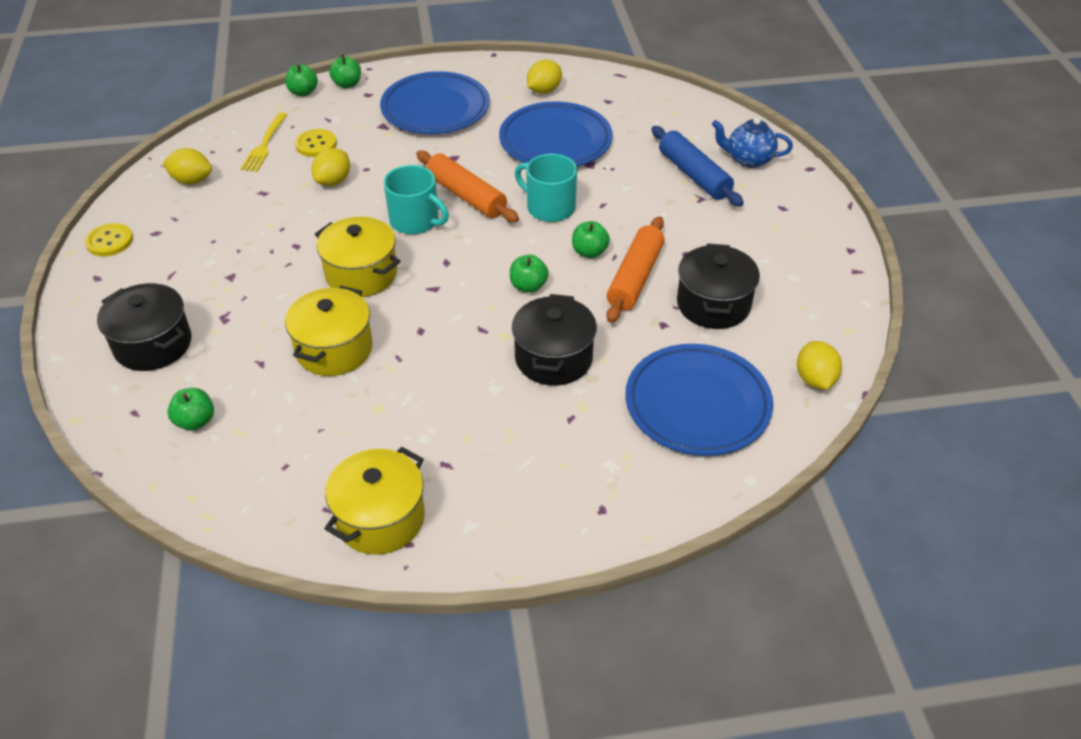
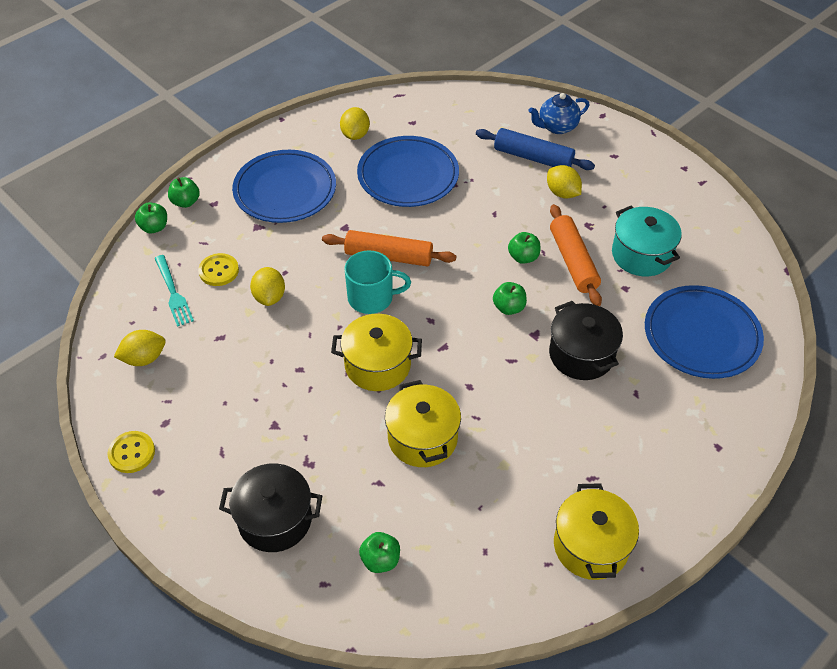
camera: 35 degrees left, 5 degrees up
yellow fork [240,112,288,172] -> turquoise fork [155,255,194,327]
turquoise mug [515,154,577,222] -> none
black pot [677,244,760,329] -> turquoise pot [612,206,682,276]
yellow lemon [797,341,842,390] -> yellow lemon moved to [547,165,582,199]

